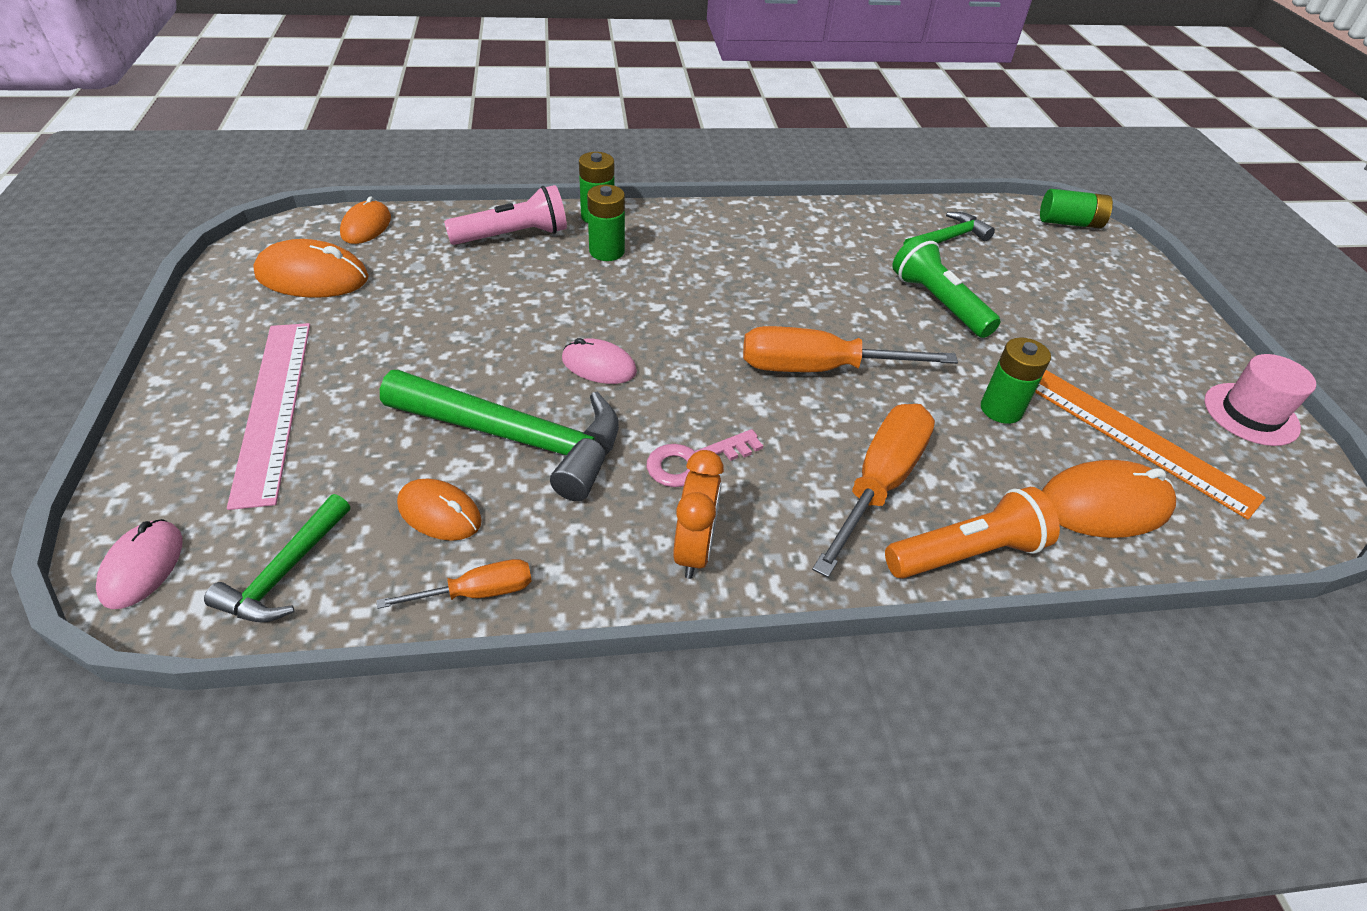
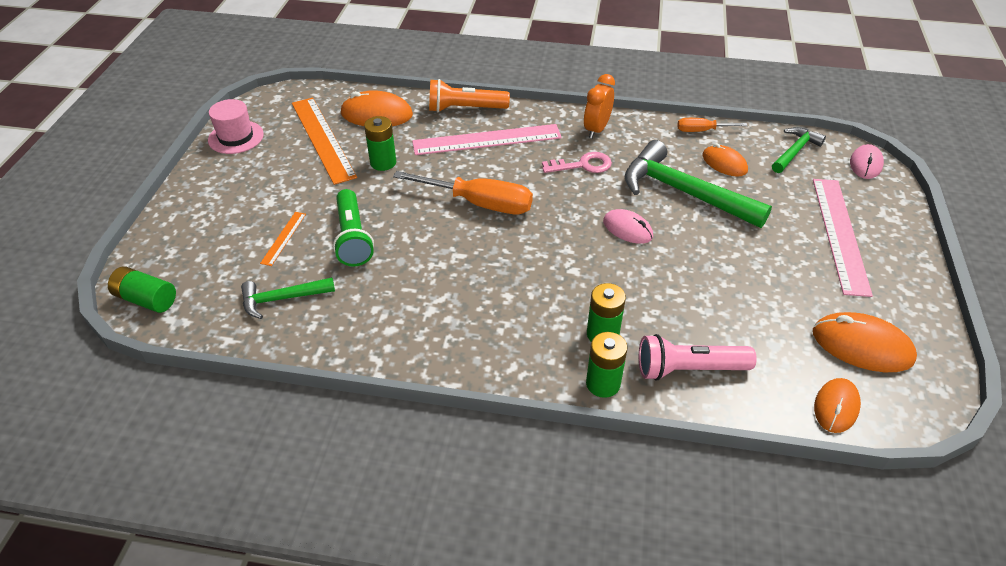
camera: 160 degrees left, 0 degrees up
orange screwdriver [812,404,935,578] -> pink ruler [412,124,562,155]
none -> orange ruler [260,212,306,266]

